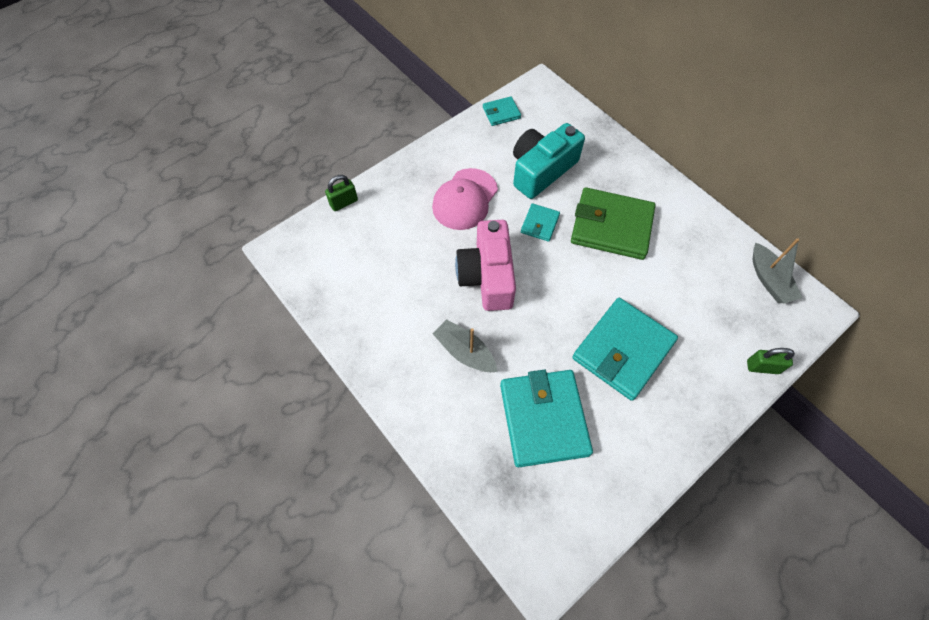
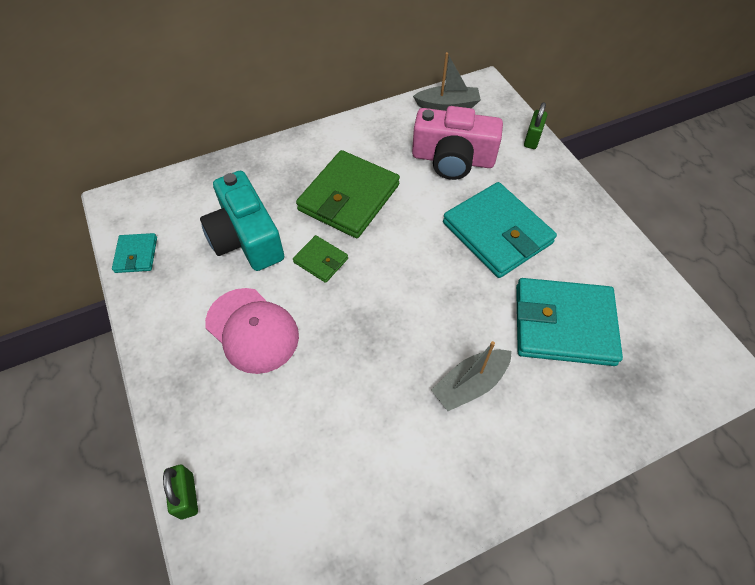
camera: 75 degrees left, 5 degrees down
pink camera [455,220,516,311] -> pink camera moved to [412,106,503,180]
turquoise wallet [521,203,560,242] -> green wallet [293,235,348,283]

